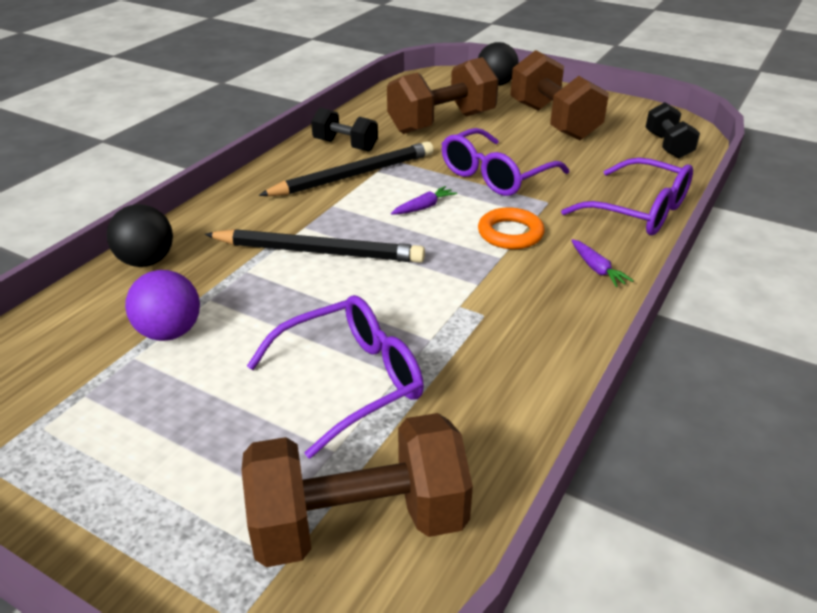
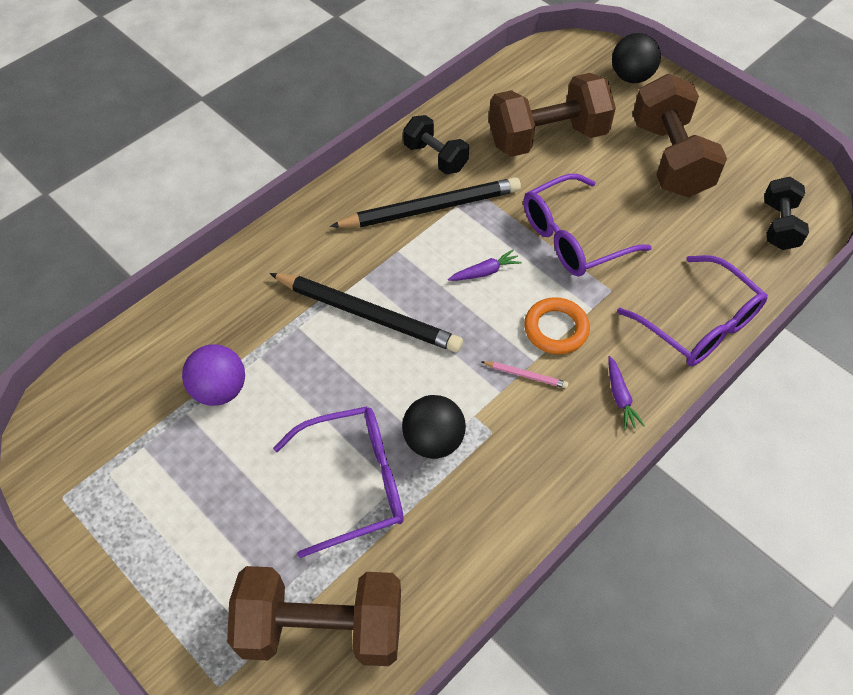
camera: 15 degrees right, 20 degrees up
black ball [107,204,173,267] -> black ball moved to [402,395,466,459]
none -> pink pencil [481,361,569,388]

